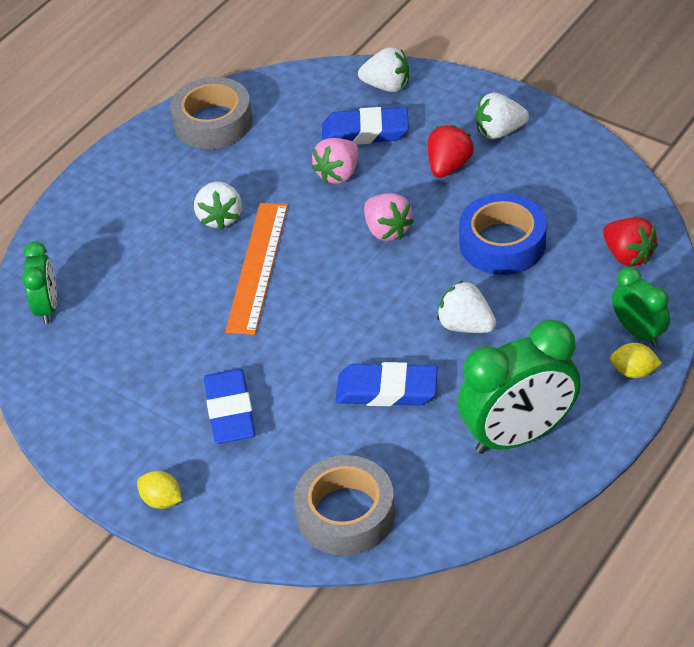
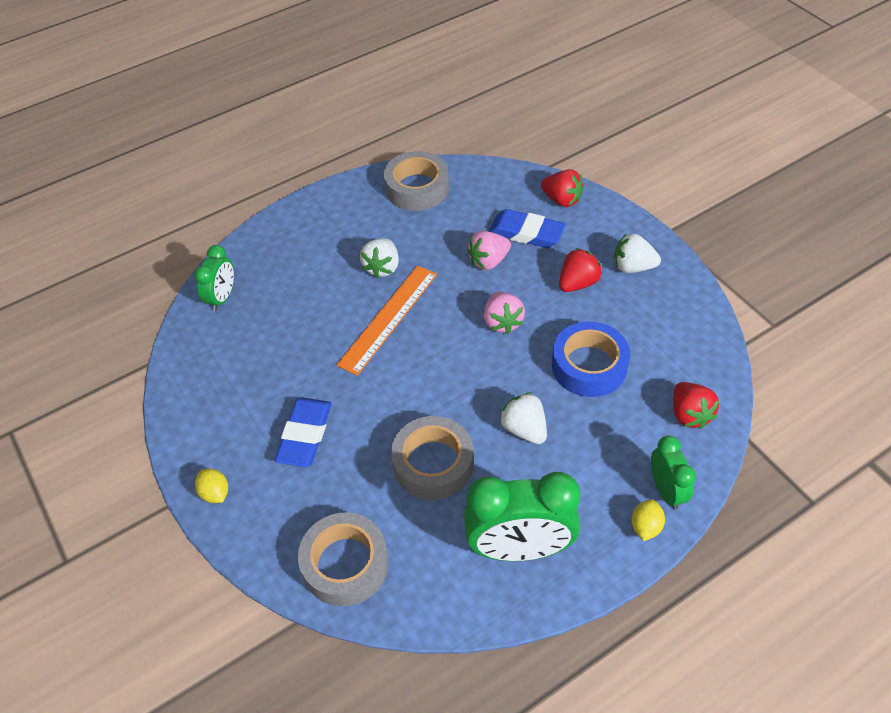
camera: 20 degrees right, 5 degrees up
blue eraser [335,362,438,406] -> grey tape [391,416,474,500]
white strawberry [358,47,409,92] -> red strawberry [541,169,584,207]
yellow lemon [610,343,662,378] -> yellow lemon turned 75 degrees clockwise [631,499,665,541]

